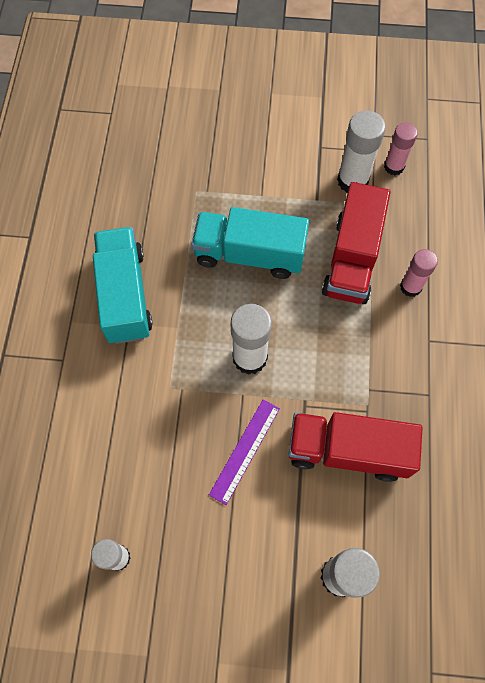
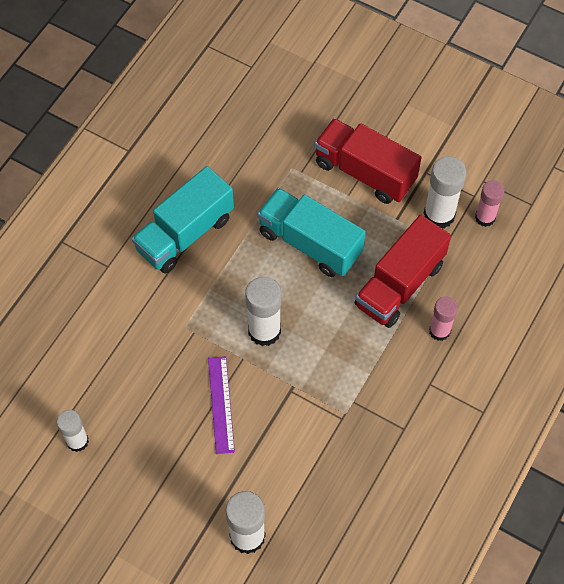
camera: 25 degrees right, 5 degrees down
turquoise truck [93,227,153,344] -> turquoise truck turned 150 degrees counterclockwise [132,166,234,274]
purple ruler [209,399,280,505] -> purple ruler turned 60 degrees counterclockwise [208,356,235,454]
red truck [288,412,422,482] -> red truck moved to [314,118,421,204]

